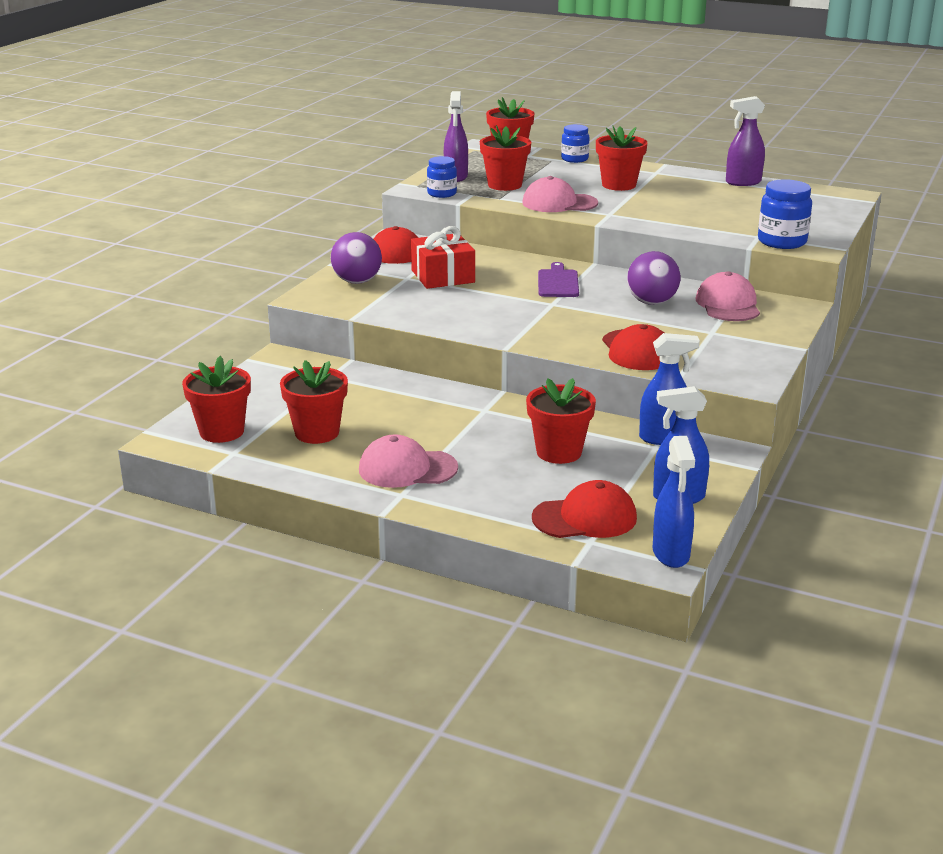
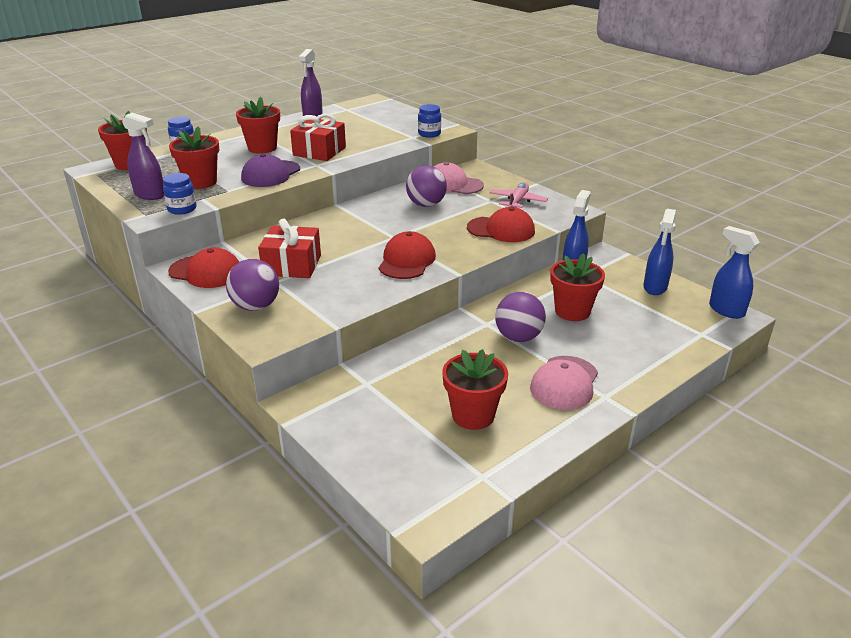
camera: 65 degrees left, 5 degrees up
red flower pot [182,356,251,443] -> none
pink cap [522,176,598,212] -> purple cap [241,154,300,187]
red cap [532,480,637,538] -> red cap moved to [379,231,436,279]
purple cutting board [538,262,579,297] -> none
blue spray bottle [653,436,695,568] -> blue spray bottle turned 150 degrees counterclockwise [709,226,760,319]
blue jar [758,179,812,249] -> blue jar [418,104,441,138], size x0.66
none -> red gift [290,114,346,161]
none -> pink plane [489,182,548,208]
none -> purple ball [495,292,546,342]

